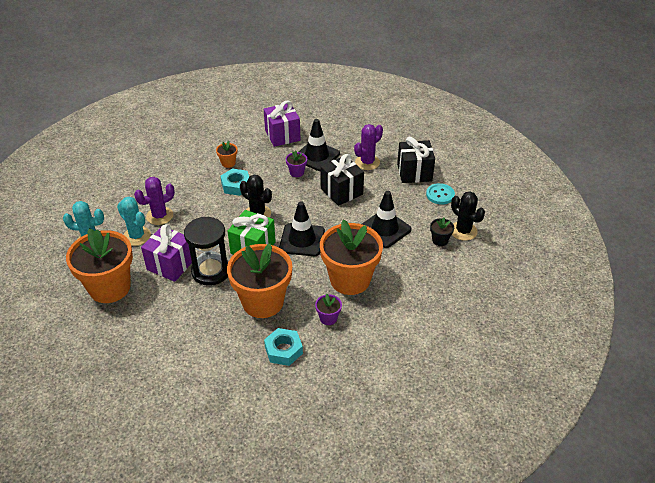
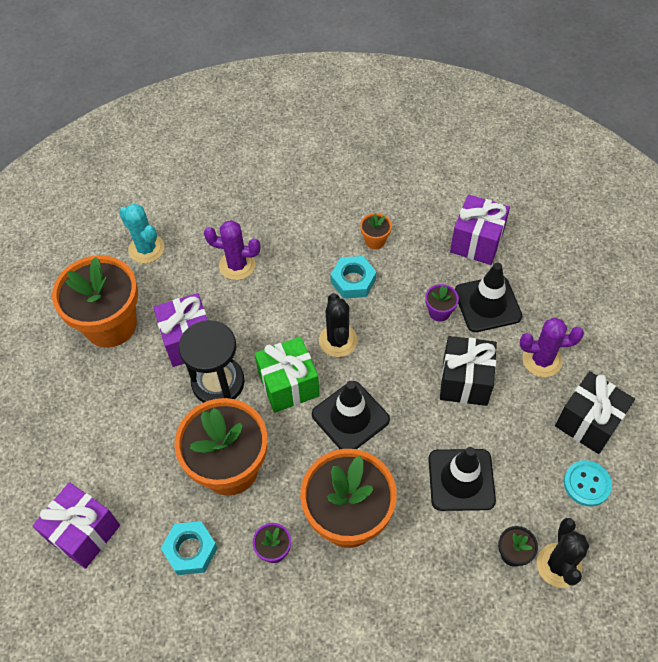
camera: 45 degrees right, 15 degrees up
turquoise cactus [117,197,151,246] -> none
none -> purple gift [32,482,120,569]

